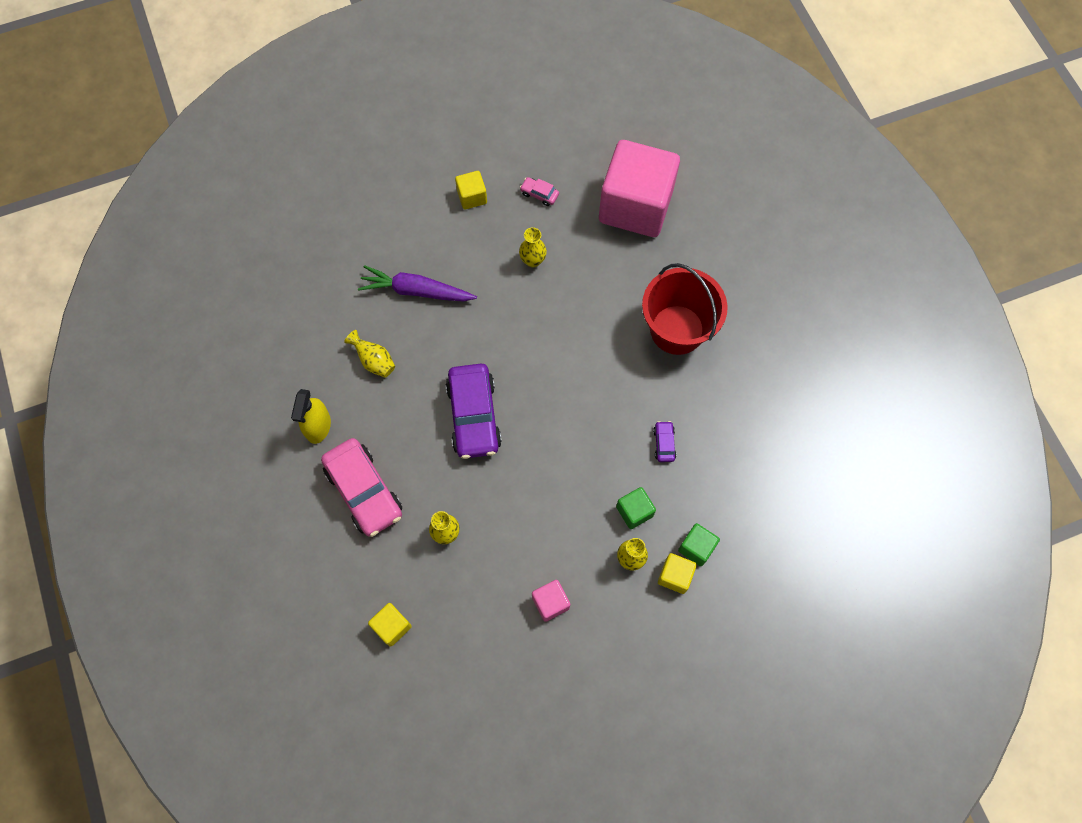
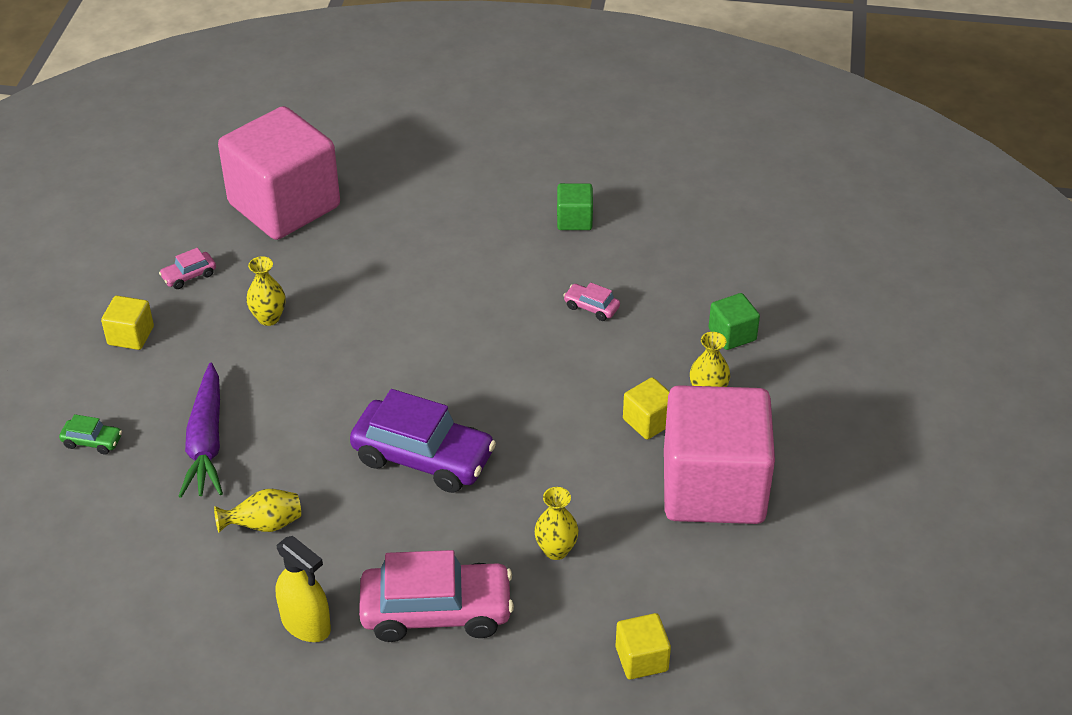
camera: 60 degrees left, 25 degrees down
purple carrot [358,265,477,302] -> purple carrot turned 45 degrees counterclockwise [178,363,223,498]
pink cube [532,580,570,622] -> pink cube [664,385,775,524], size x2.45
green cube [616,487,656,529] -> green cube moved to [557,183,593,230]
red bucket [642,263,728,355] -> none
purple car [653,421,676,462] -> pink car [563,282,620,321]
yellow cube [658,553,697,594] -> yellow cube moved to [623,377,670,440]
none -> green car [59,414,122,454]

